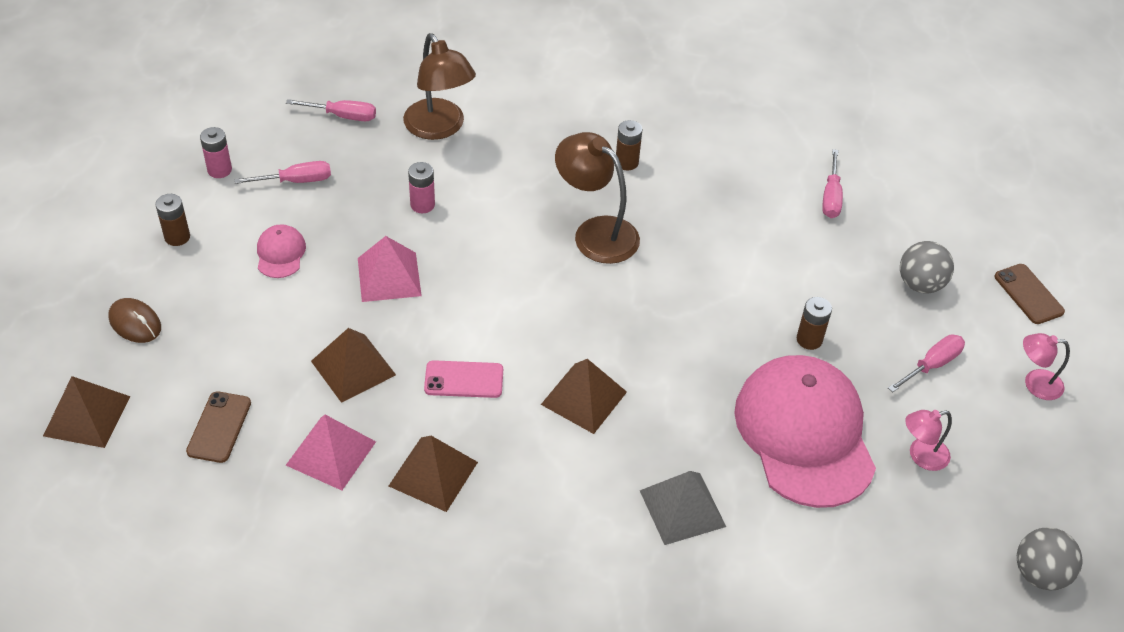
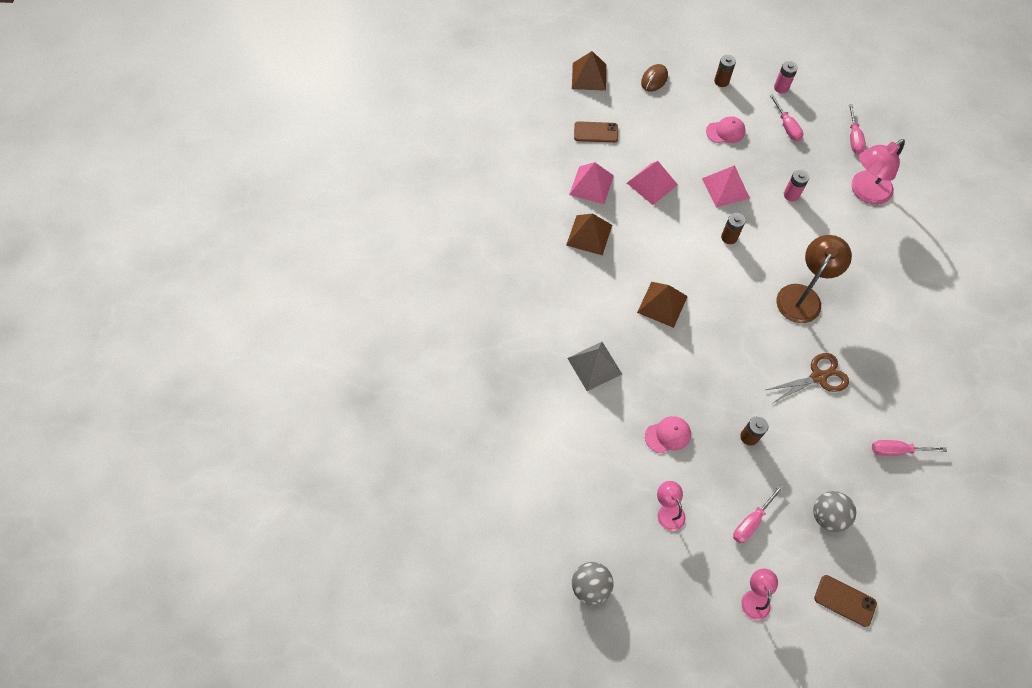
camera: 85 degrees right, 15 degrees up
brown pyramid [311,328,396,403] -> pink pyramid [627,161,678,205]
brown lamp [403,33,476,140] -> pink lamp [851,139,905,205]
pink phone [424,360,503,398] -> none
brown battery [616,120,642,171] -> brown battery moved to [721,213,746,244]
pink cap [734,355,876,508] -> pink cap [645,416,691,453], size x0.41
pink screwdriver [888,334,965,392] -> pink screwdriver turned 90 degrees clockwise [733,485,784,543]
brown phone [994,264,1065,324] -> brown phone turned 60 degrees clockwise [814,575,877,627]
none -> brown scissors [766,353,849,403]

